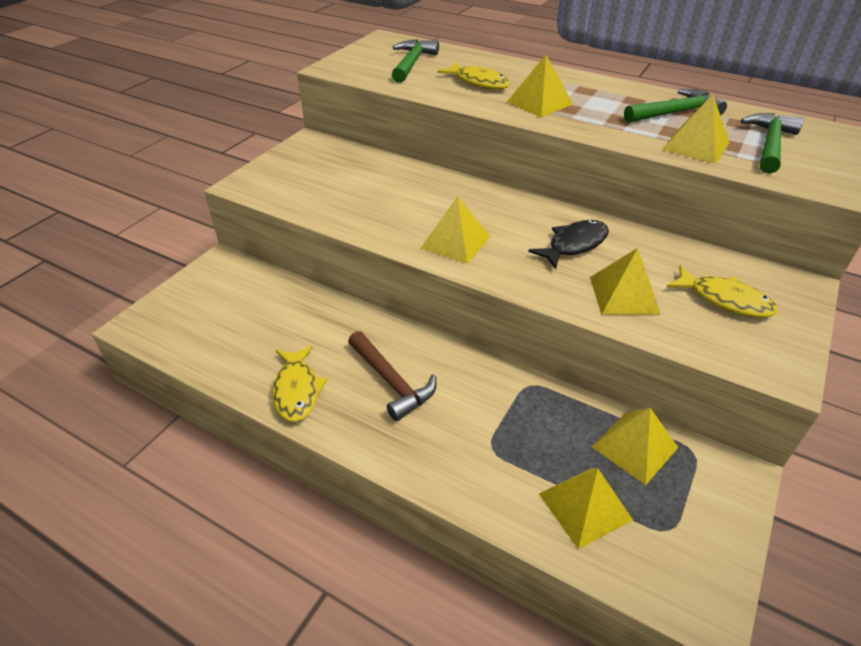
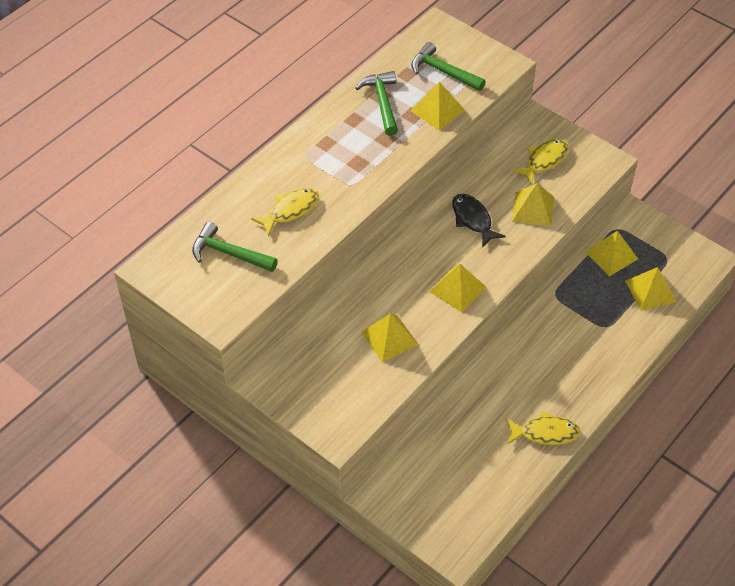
camera: 80 degrees left, 10 degrees up
brown hammer [348,331,437,421] -> none
yellow pyramid [507,55,573,118] -> yellow pyramid moved to [361,313,419,362]

